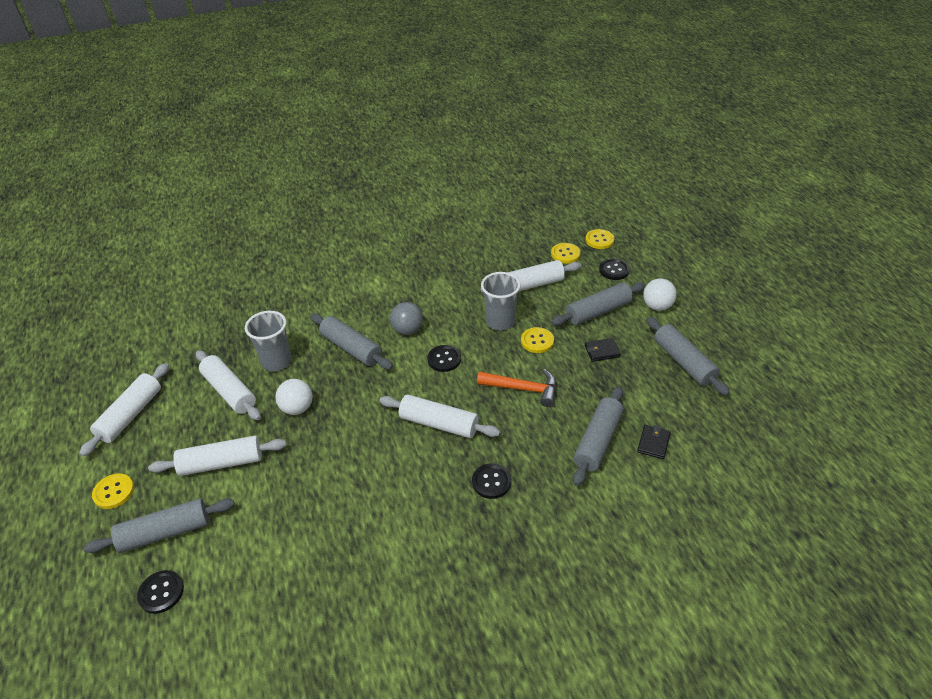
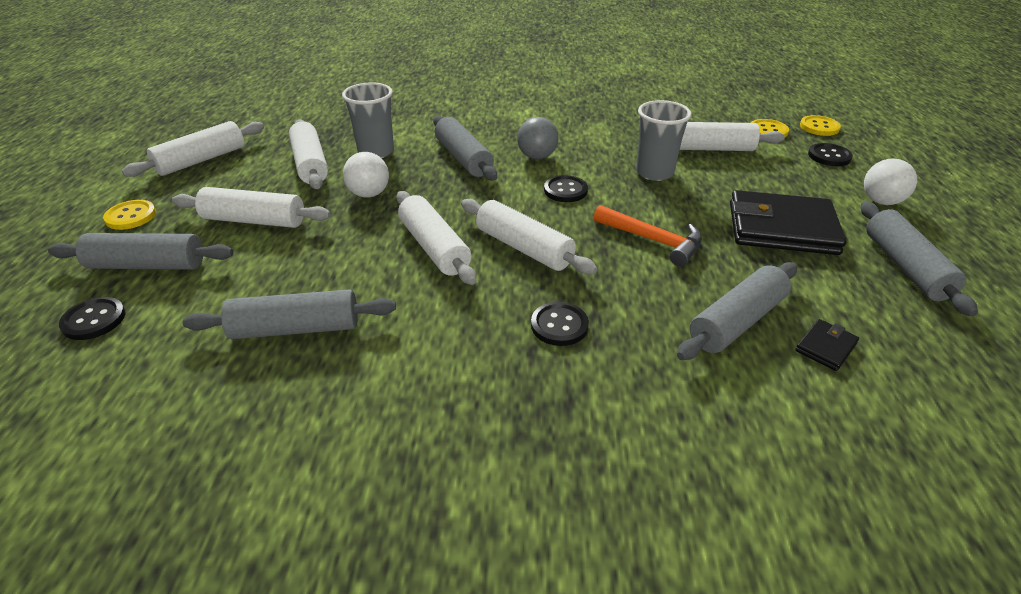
camera: 20 degrees right, 5 degrees down
yellow button [521,327,554,353] -> none
grey rolling pin [551,282,646,326] -> grey rolling pin moved to [183,289,396,339]
black wallet [585,338,621,362] -> black wallet [730,190,846,255], size x2.32
none -> white rolling pin [397,191,476,285]

